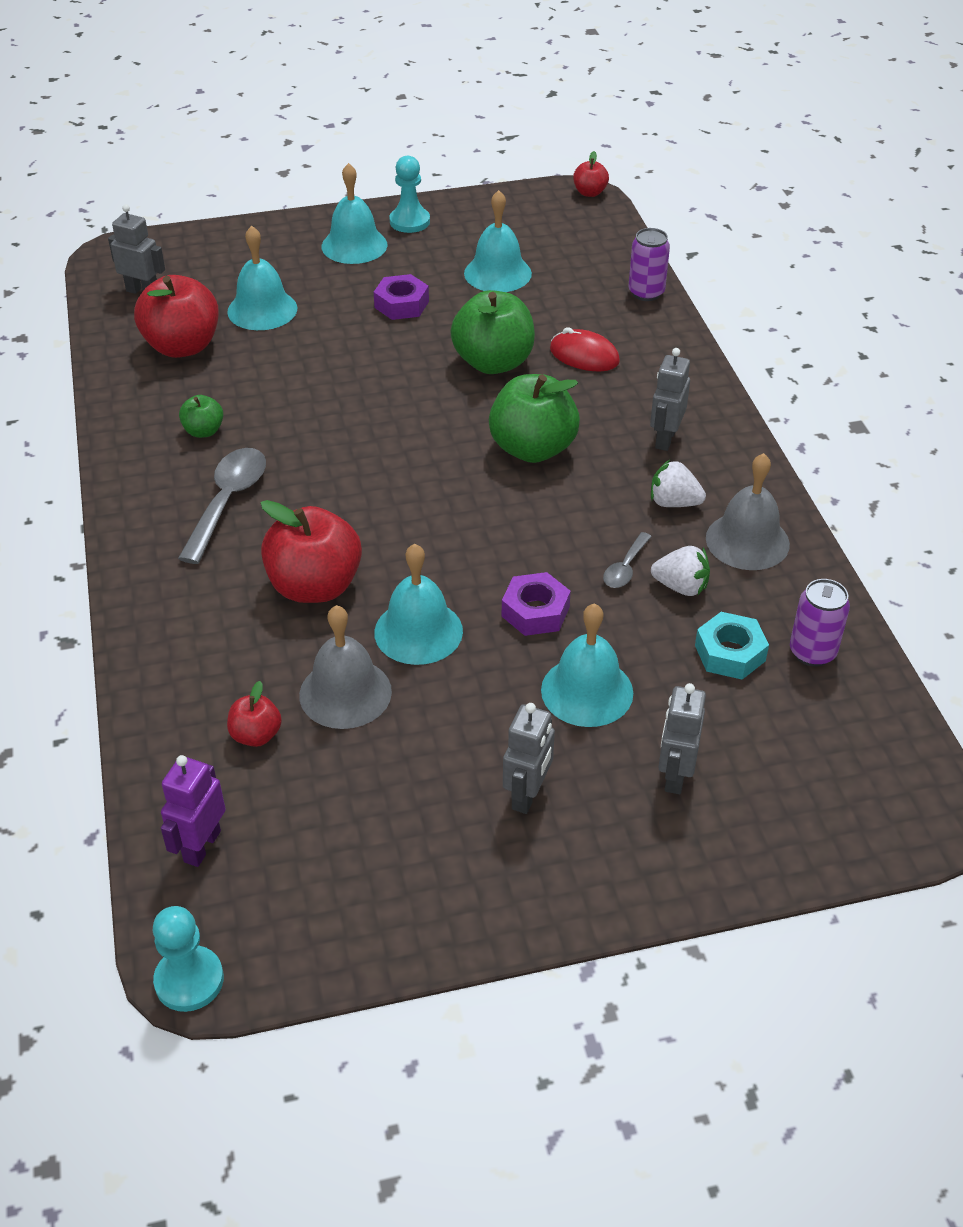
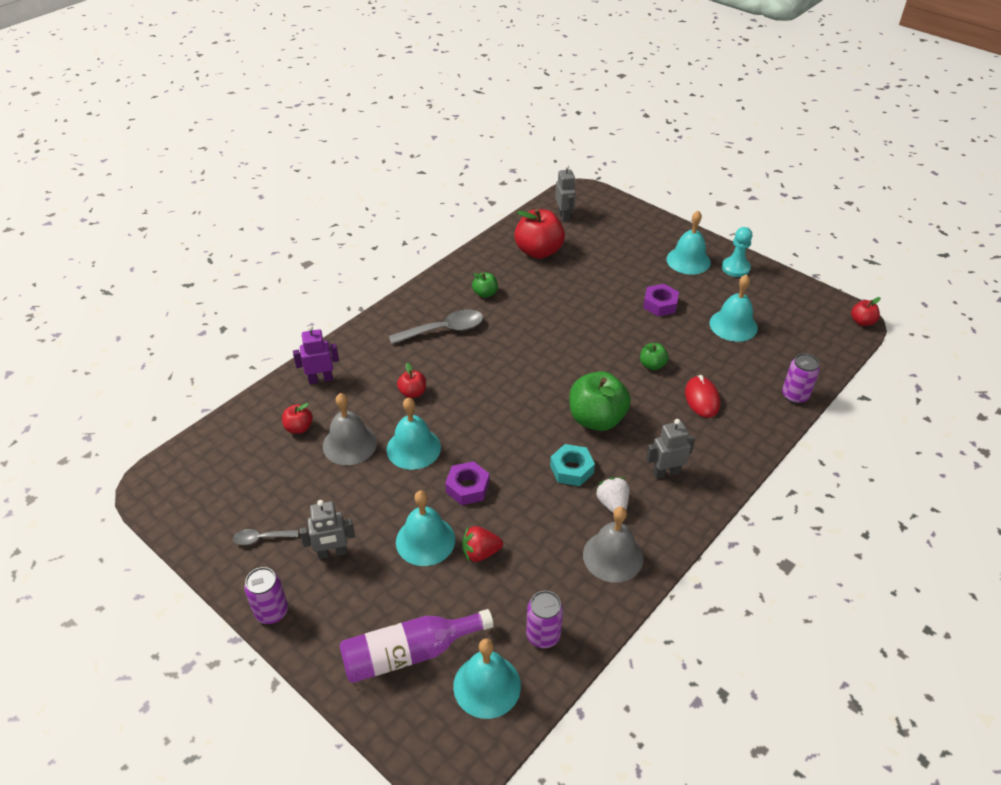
camera: 55 degrees right, 0 degrees up
turquoise pawn [153,906,224,1012] -> none
purple robot [161,755,226,867] -> purple robot moved to [293,325,339,384]
turquoise bell [227,226,297,330] -> turquoise bell moved to [453,638,521,719]
red apple [261,500,362,603] -> red apple [397,363,426,398], size x0.49
green apple [451,290,535,374] -> green apple [640,343,669,370], size x0.49
grey spoon [603,532,652,588] -> grey spoon moved to [233,529,298,545]
white strawberry [651,546,710,596] -> none
grey robot [658,683,706,794] -> none
turquoise nut [695,612,769,680] -> turquoise nut moved to [550,444,595,486]
none -> purple can [244,567,288,624]
none -> purple bottle [339,609,494,683]
none -> red strawberry [462,526,503,562]

